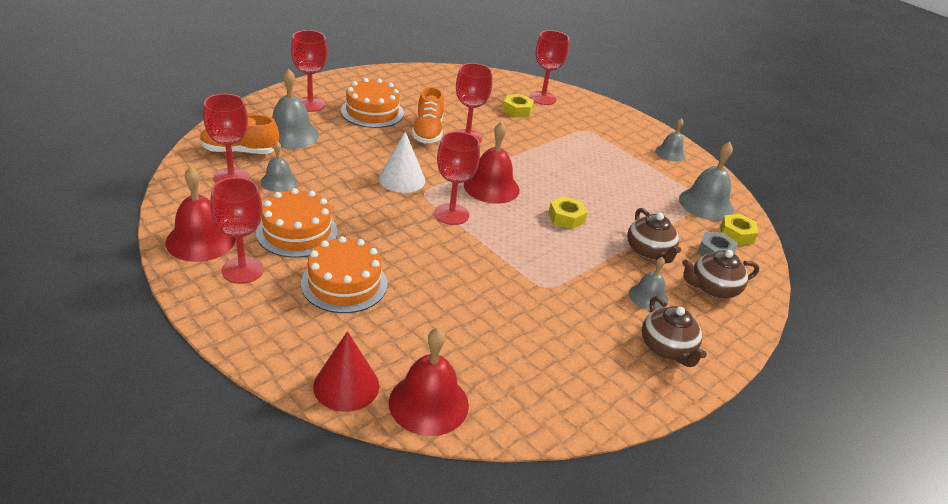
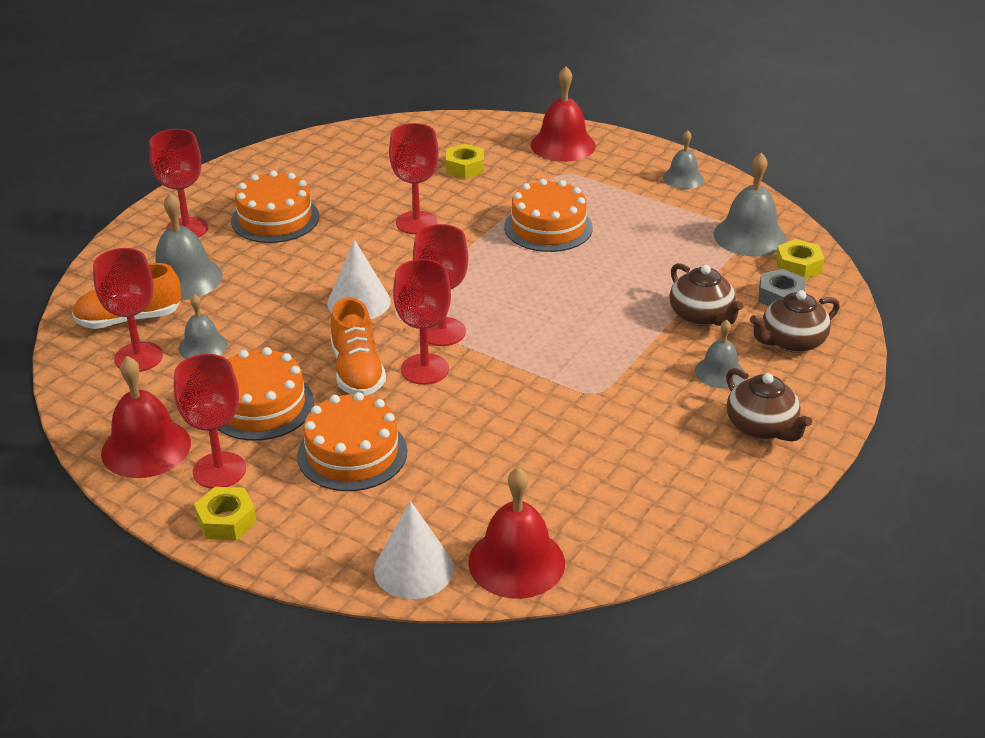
camera: 10 degrees left, 0 degrees up
red cone [313,331,379,412] -> white cone [374,501,454,599]
orange shoe [412,87,444,143] -> orange shoe moved to [330,298,386,396]
red bell [464,122,520,204] -> red bell moved to [530,66,596,162]
red goblet [530,30,569,105] -> red goblet moved to [393,259,451,385]
yellow nut [548,196,588,229] -> yellow nut moved to [194,487,257,541]
none -> orange cake [504,179,593,252]

